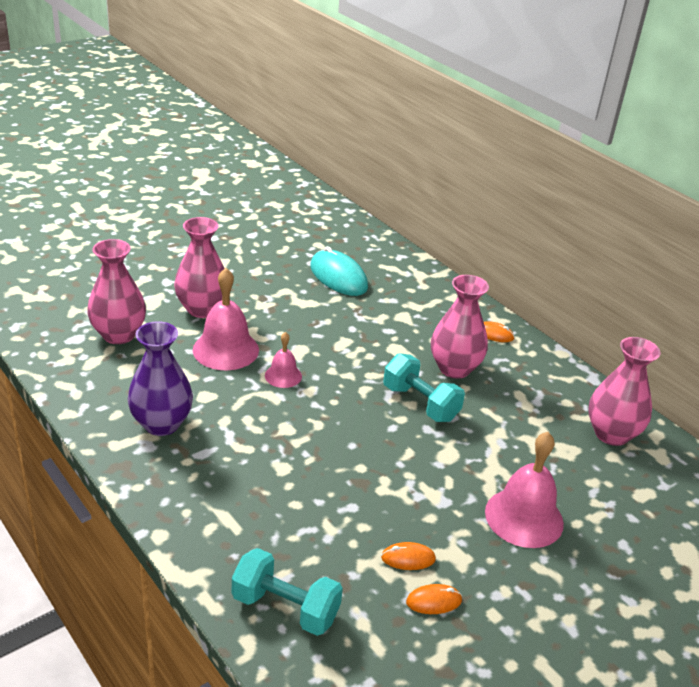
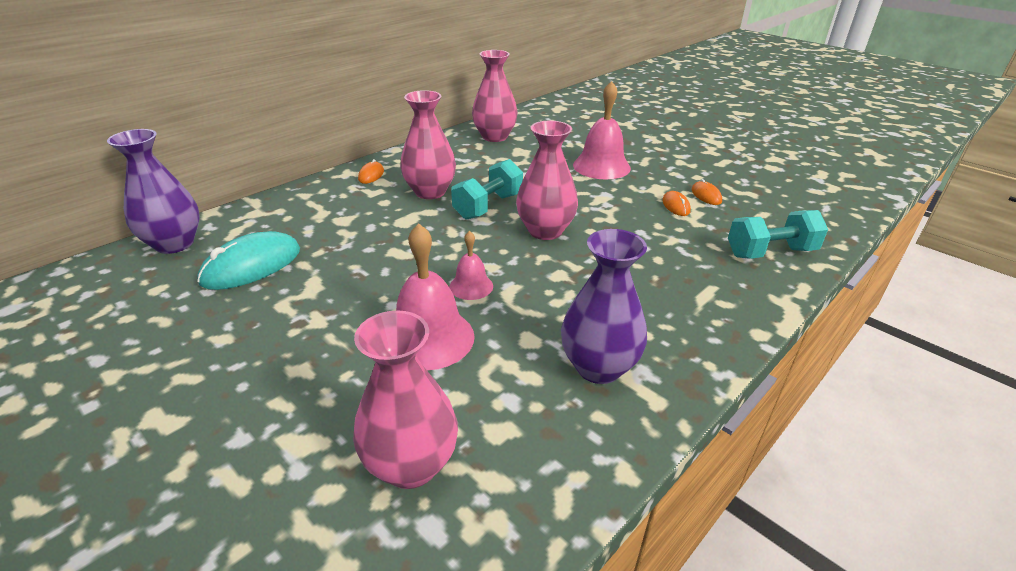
camera: 95 degrees left, 0 degrees up
pink vase [174,217,225,318] -> pink vase moved to [516,120,578,240]
turquoise dumbbell [232,548,343,636] -> turquoise dumbbell turned 60 degrees clockwise [728,210,828,259]
none -> purple vase [107,129,200,254]

